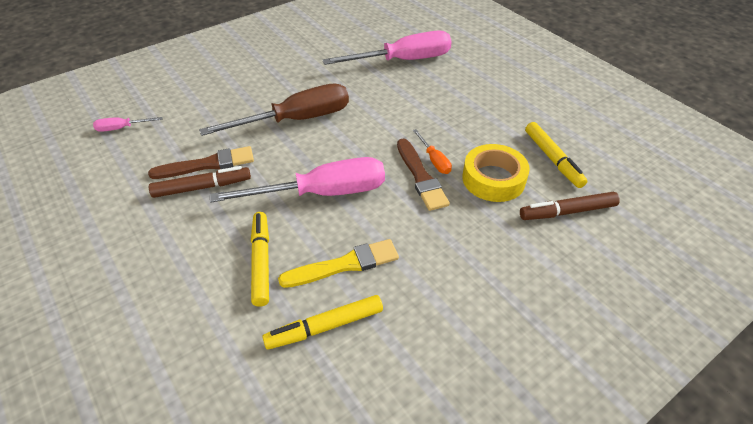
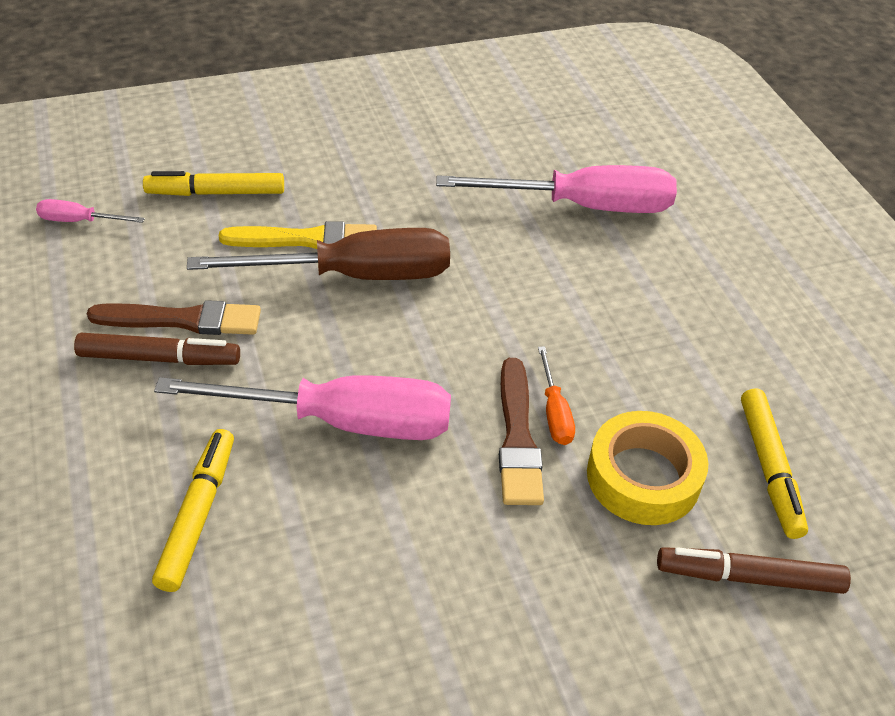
camera: 15 degrees right, 0 degrees up
yellow marker [262,295,383,350] -> yellow marker moved to [143,171,284,196]
yellow brush [278,239,399,288] -> yellow brush moved to [219,221,377,249]

